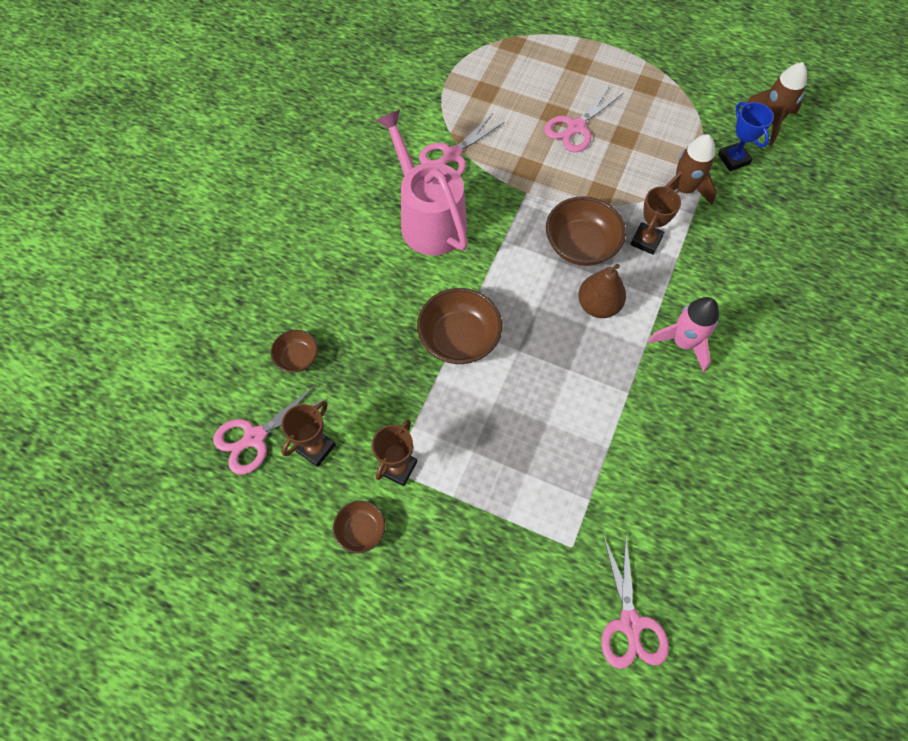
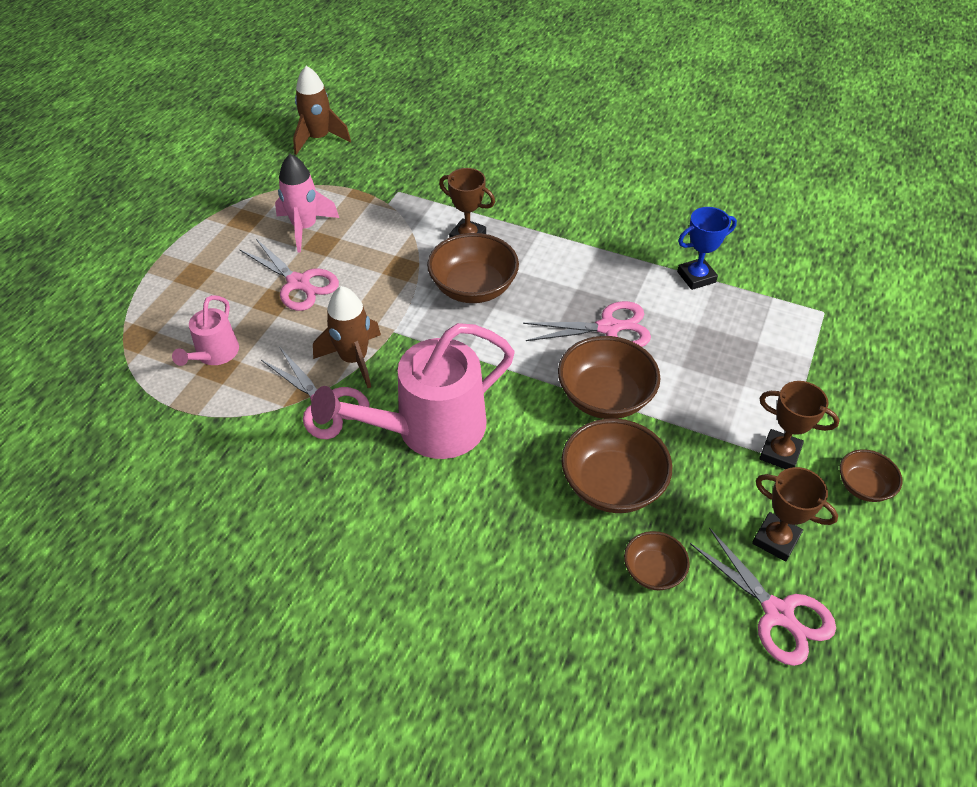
camera: 90 degrees left, 15 degrees down
brown pear [578,264,626,318] -> none
pink scissors [601,535,669,669] -> pink scissors moved to [523,301,651,347]
pink rocket [648,297,719,372] -> pink rocket moved to [275,154,339,252]
brown rocket [665,134,717,205] -> brown rocket moved to [313,286,381,388]
blue trophy [718,102,774,171] -> blue trophy moved to [677,207,737,290]
none -> pink watering can [172,295,239,366]
none -> brown bowl [561,418,672,513]

